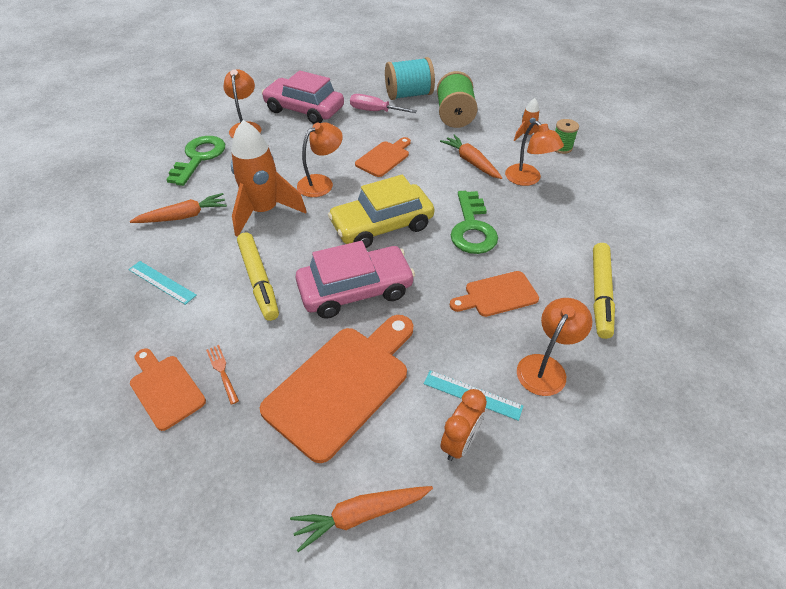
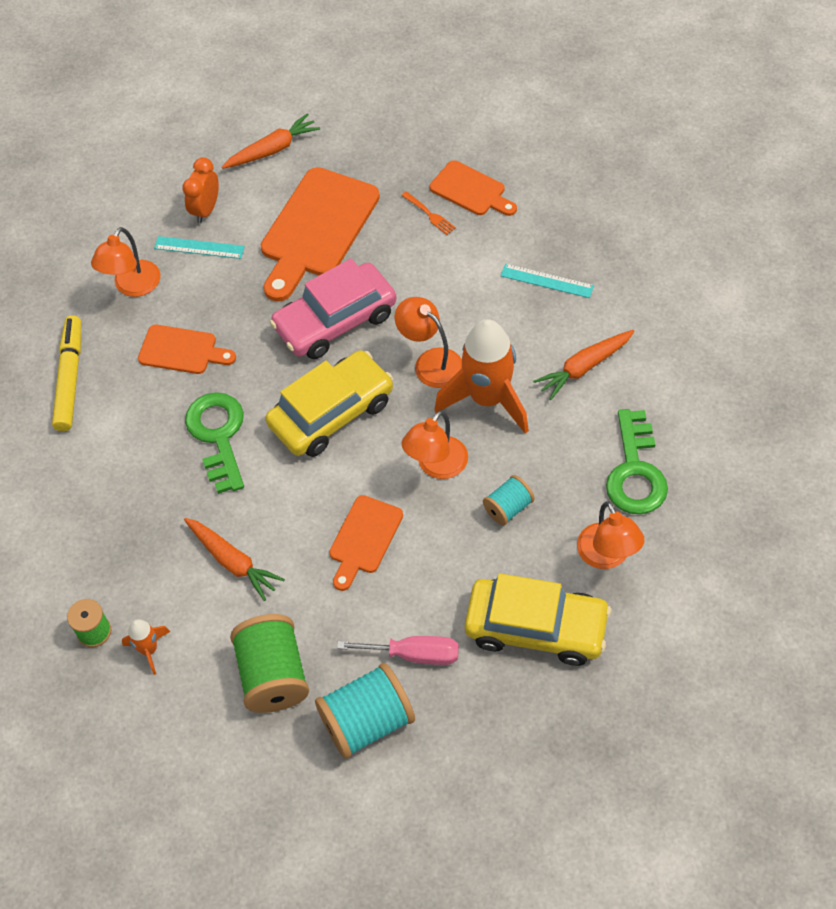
camera: 170 degrees right, 10 degrees up
yellow marker [237,232,279,321] -> none
pink car [262,71,344,124] -> yellow car [465,573,611,666]
orange cutting board [450,271,539,317] -> orange cutting board turned 45 degrees clockwise [138,325,236,374]
orange lamp [505,121,564,186] -> orange lamp moved to [395,297,462,388]
none -> turquoise spool [483,475,535,525]

